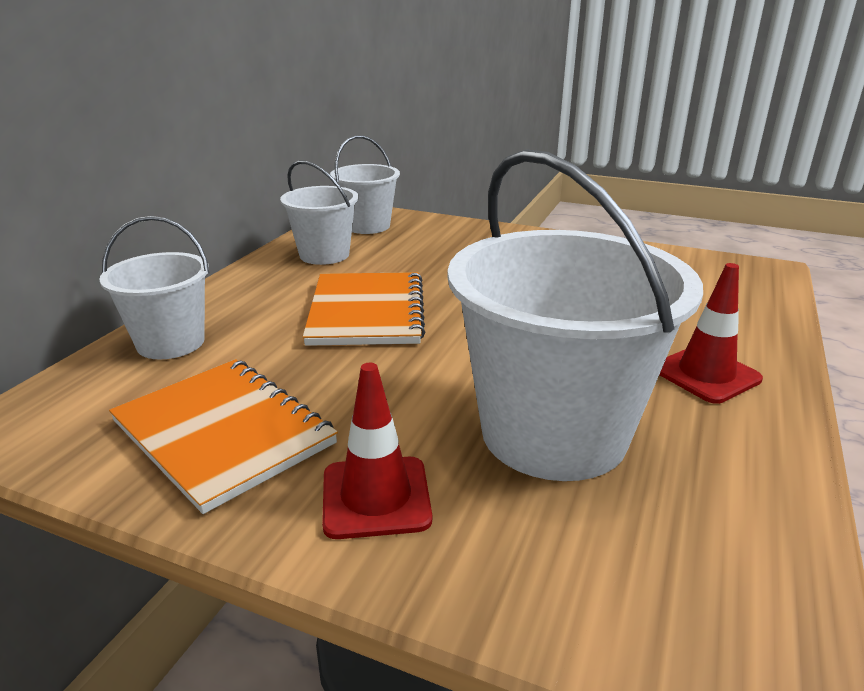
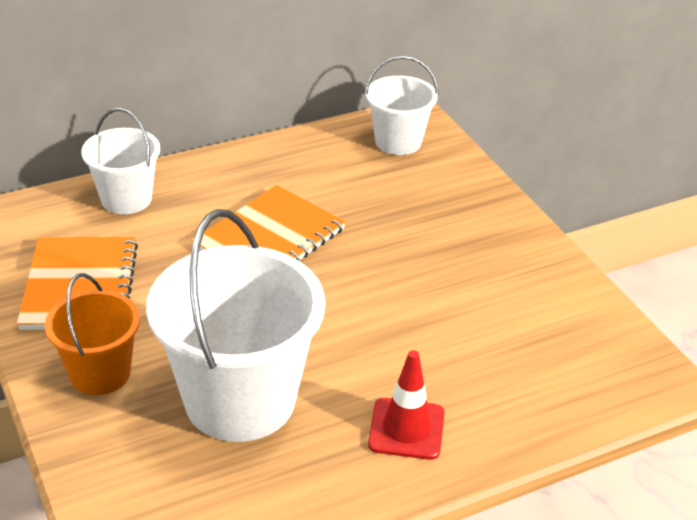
camera: 40 degrees right, 10 degrees up
white bucket [280,160,359,265] -> none
red traffic cone [322,363,432,539] -> orange bucket [45,273,140,395]

